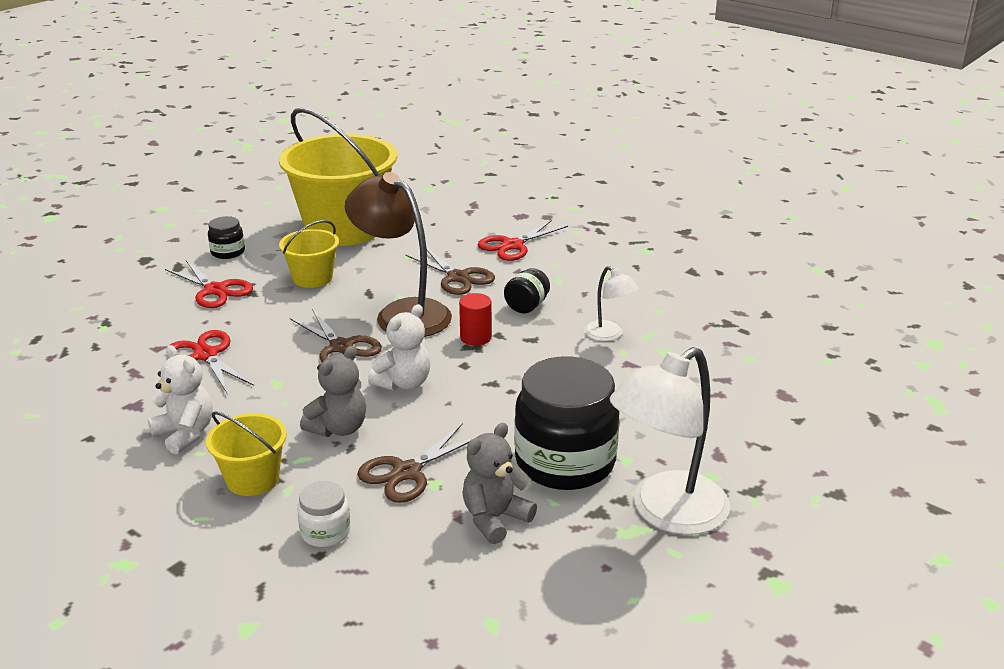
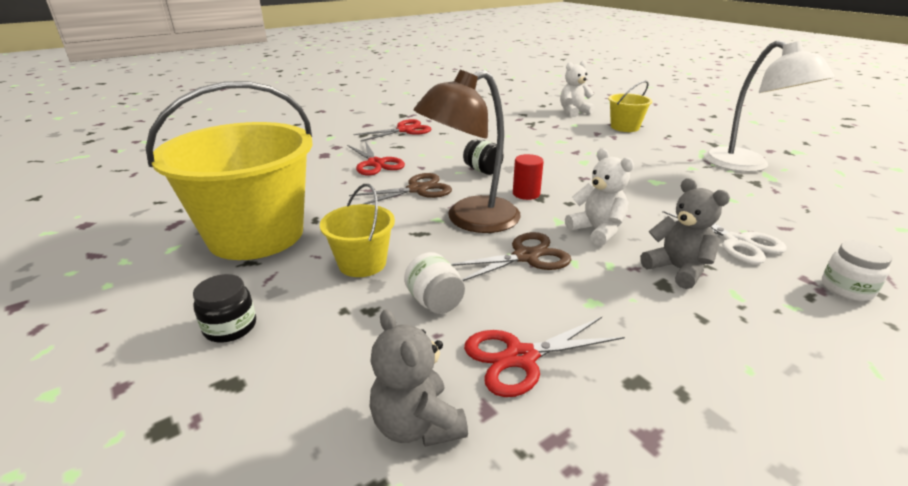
camera: 75 degrees left, 0 degrees up
white teddy bear [148,345,213,454] -> white teddy bear moved to [560,60,595,117]
red scissors [165,260,253,308] -> red scissors moved to [353,119,432,141]
yellow bucket [206,411,287,496] -> yellow bucket moved to [608,81,652,132]
brown scissors [357,423,478,503] -> white scissors [662,211,787,264]
grey teddy bear [462,423,537,544] -> grey teddy bear moved to [370,309,468,447]
black jar [514,356,619,490] -> none
white lamp [584,266,639,341] -> none
none -> white jar [404,252,465,314]

